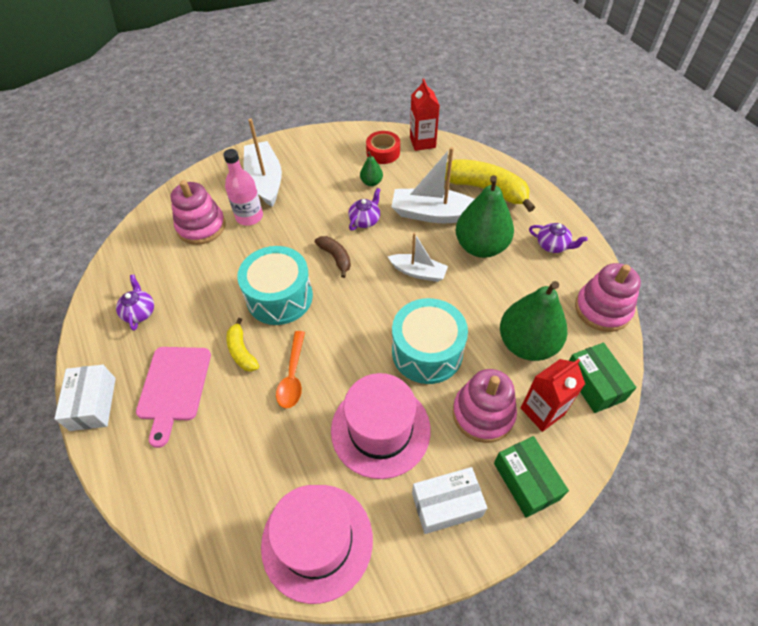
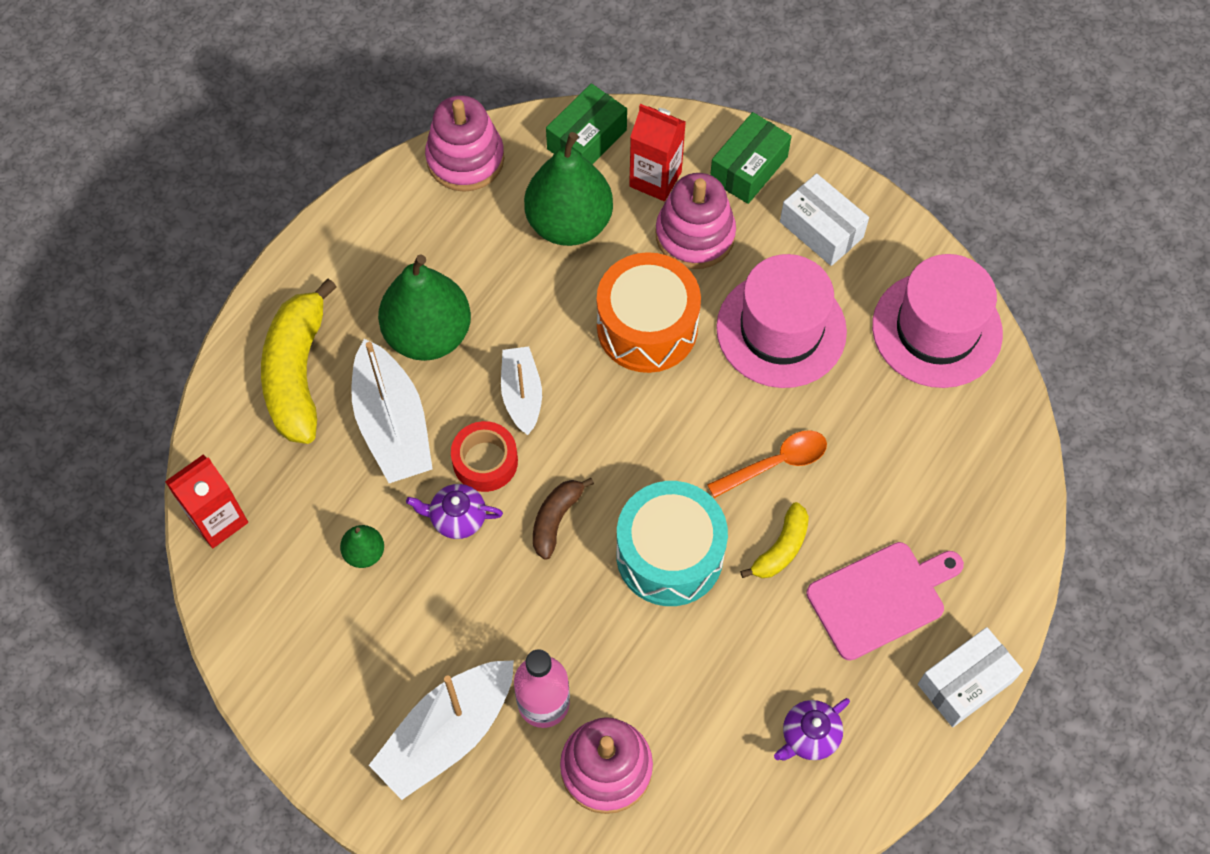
camera: 120 degrees left, 10 degrees up
red tape [366,131,400,164] -> red tape moved to [451,421,518,492]
turquoise drum [392,298,468,384] -> orange drum [597,252,701,373]
purple teapot [529,223,587,253] -> none

